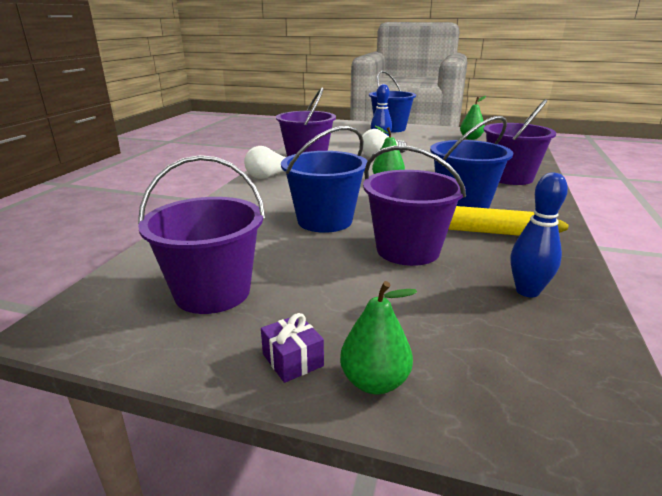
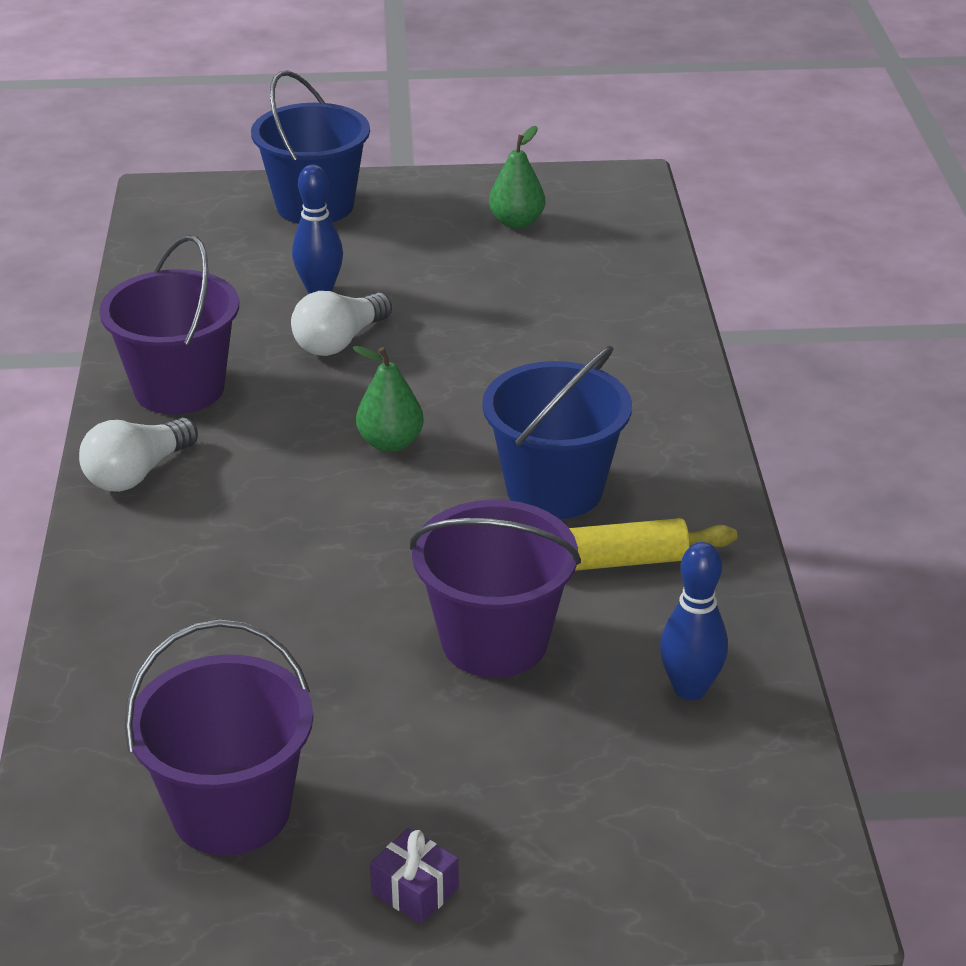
camera: 20 degrees left, 10 degrees up
blue bucket [281,126,367,233] -> none
green pear [340,281,417,394] -> none
purple bucket [483,99,556,185] -> none

